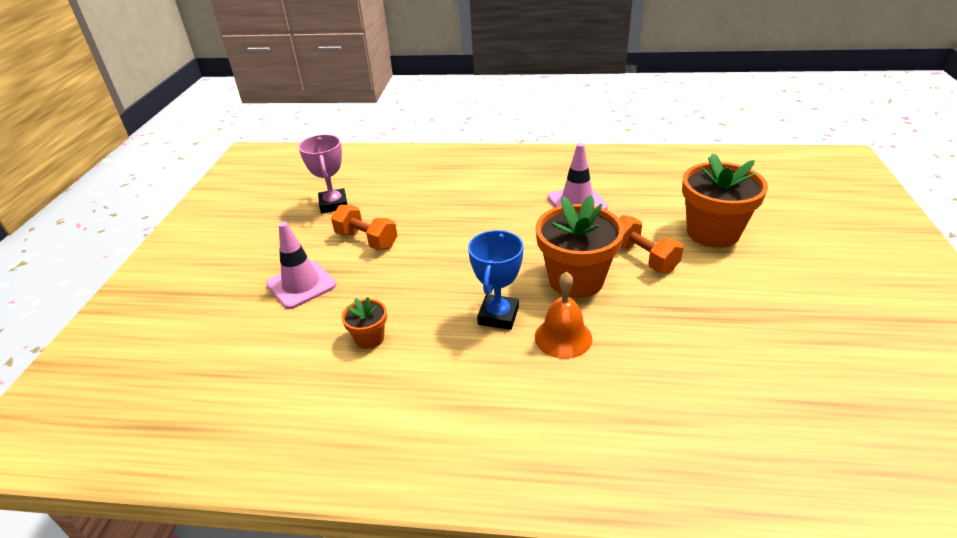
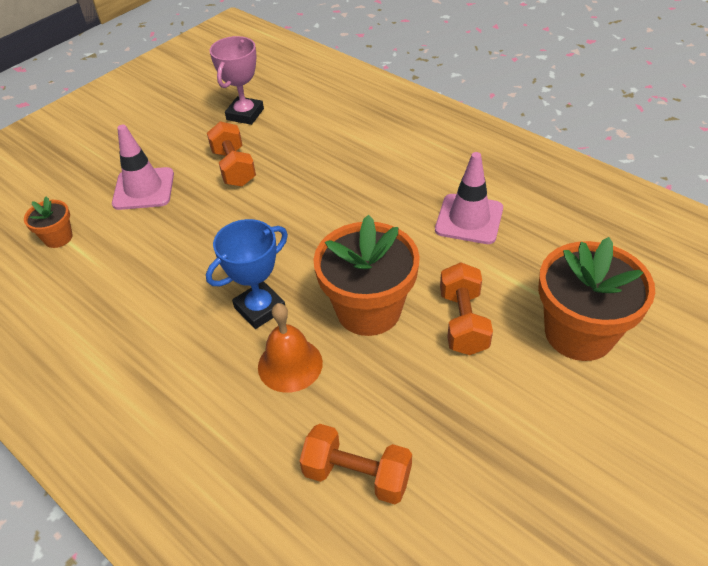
camera: 35 degrees right, 10 degrees up
orange flower pot [341,297,387,349] -> orange flower pot moved to [24,196,73,248]
none -> orange dumbbell [299,424,412,504]

